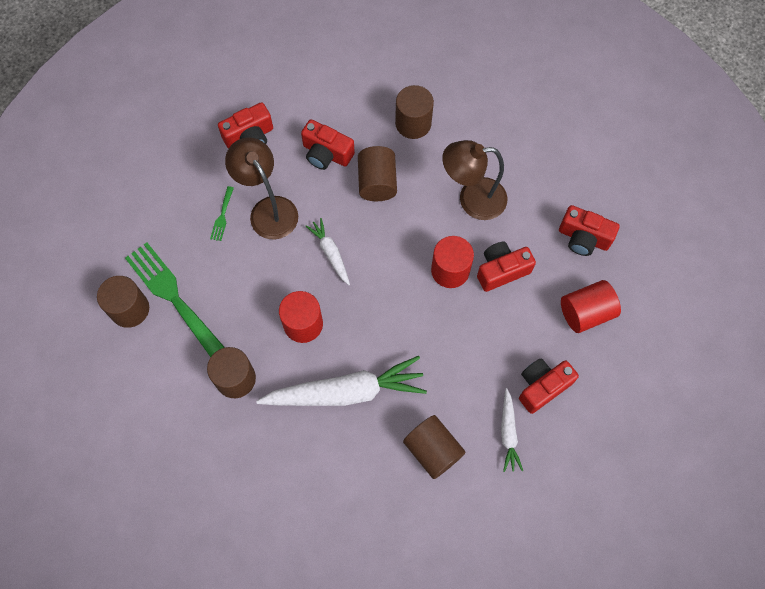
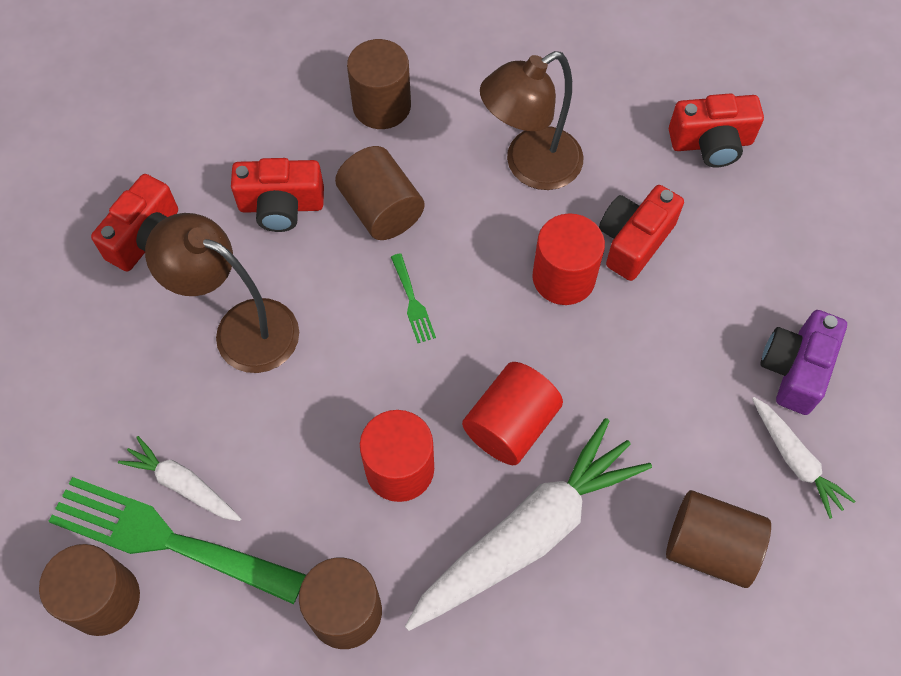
camera: 30 degrees left, 5 degrees down
green fork [210,186,234,241] -> green fork moved to [391,253,436,343]
white carrot [306,218,350,285] -> white carrot moved to [118,436,241,521]
red camera [519,358,579,414] -> purple camera [761,310,847,415]
red cylinder [561,280,621,333] -> red cylinder moved to [462,362,563,465]

